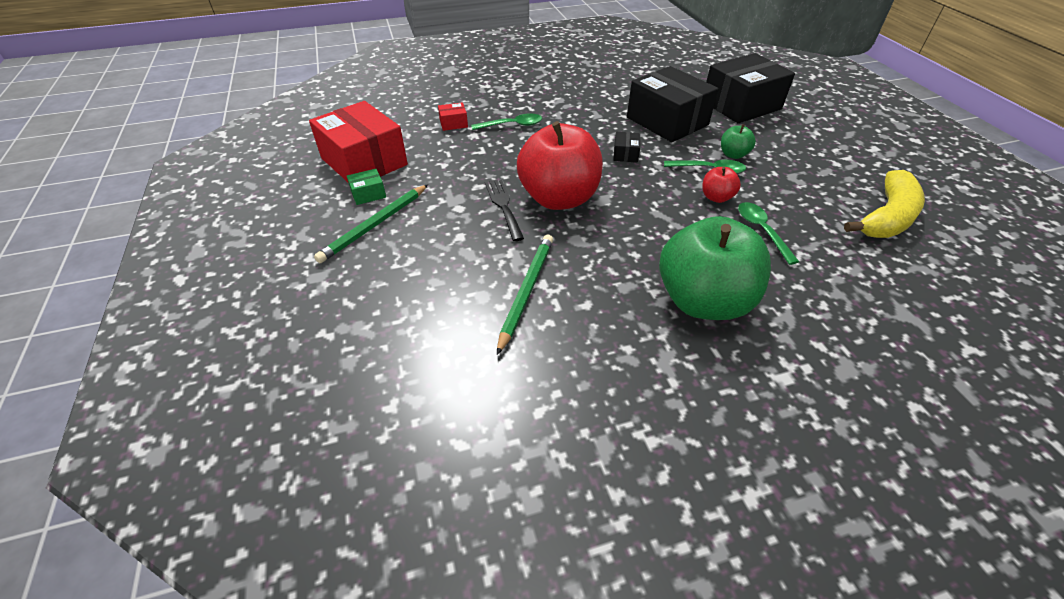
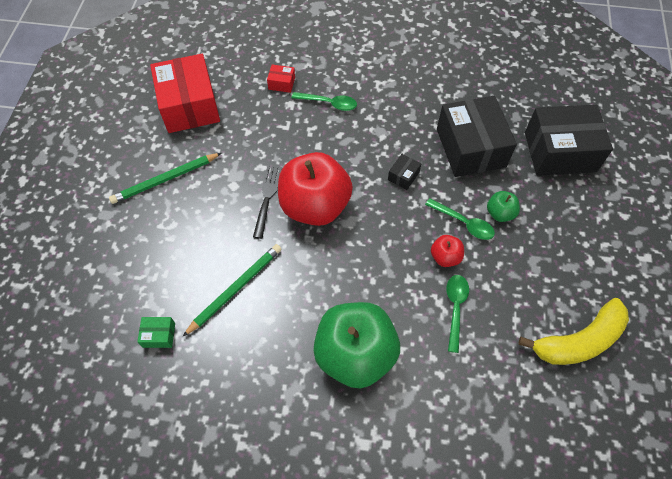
camera: 25 degrees right, 15 degrees up
green box [347,169,386,205] -> green box moved to [137,317,175,348]

